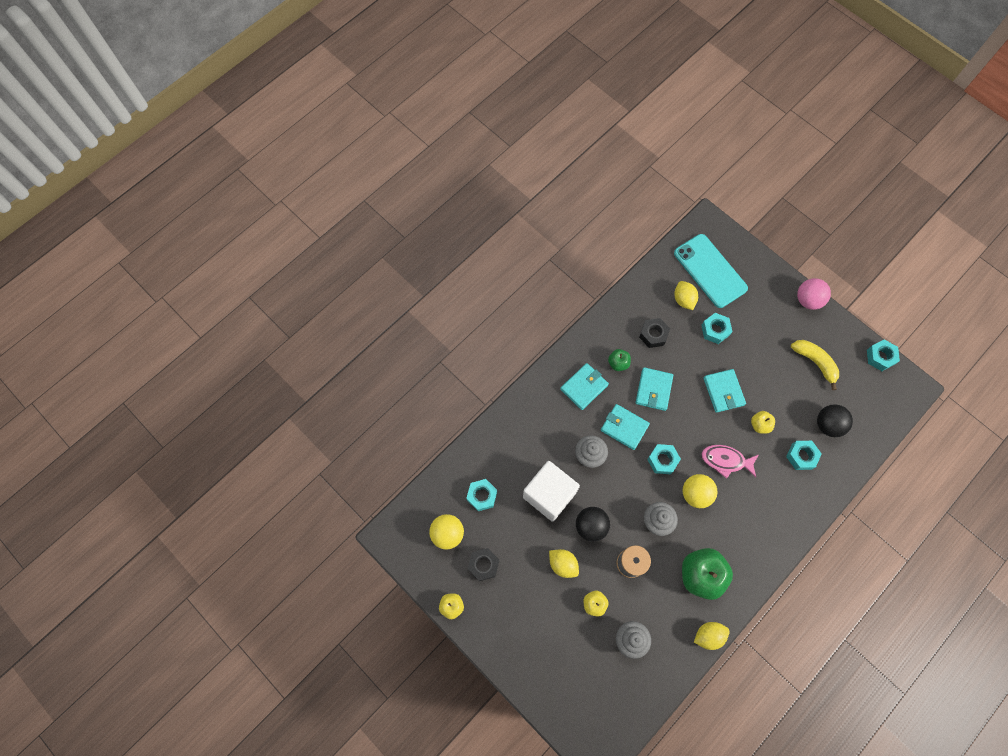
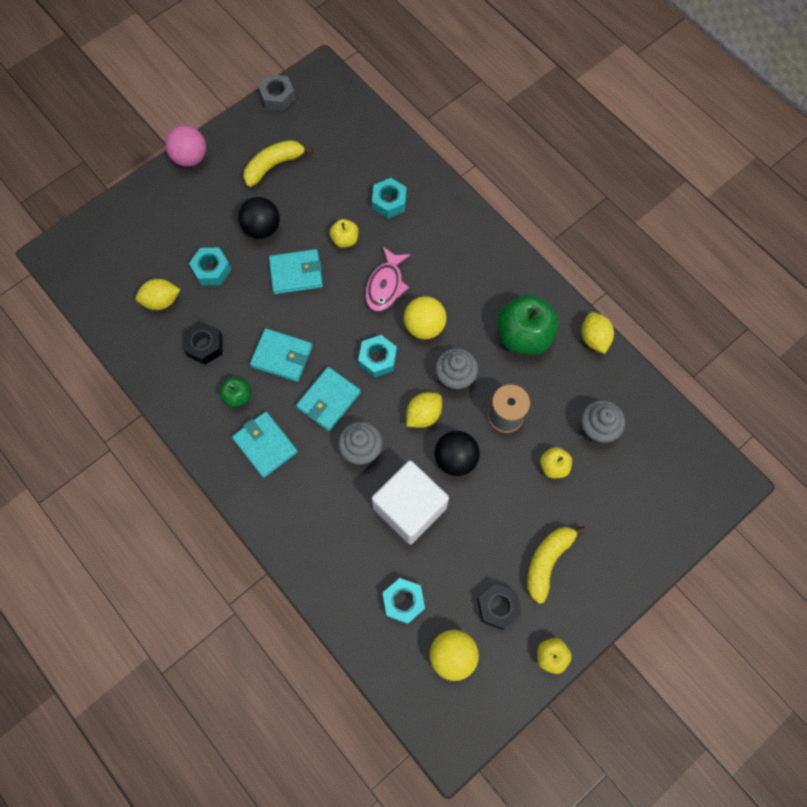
camera: 85 degrees left, 0 degrees up
yellow lemon [549,549,579,578] -> yellow lemon moved to [406,392,442,428]
turquoise phone [674,234,748,308] -> none
black ball [817,404,853,437] -> black ball moved to [238,197,280,239]
turquoise nut [867,339,900,371] -> grey nut [258,74,296,111]
none -> yellow banana [527,526,586,604]

